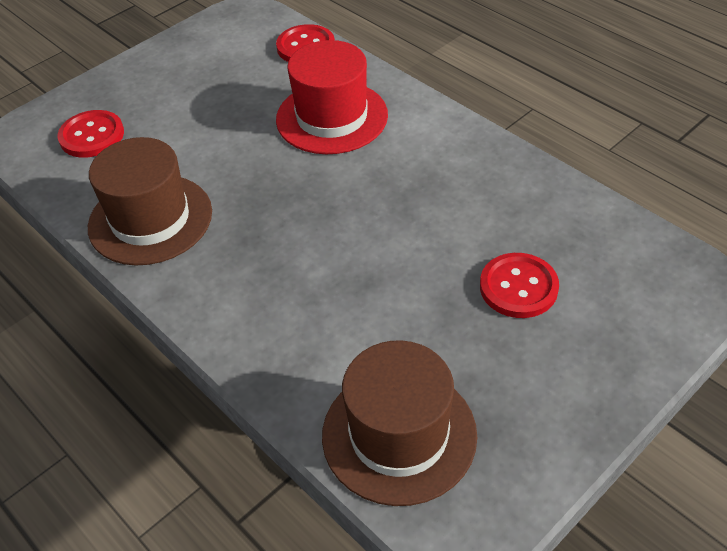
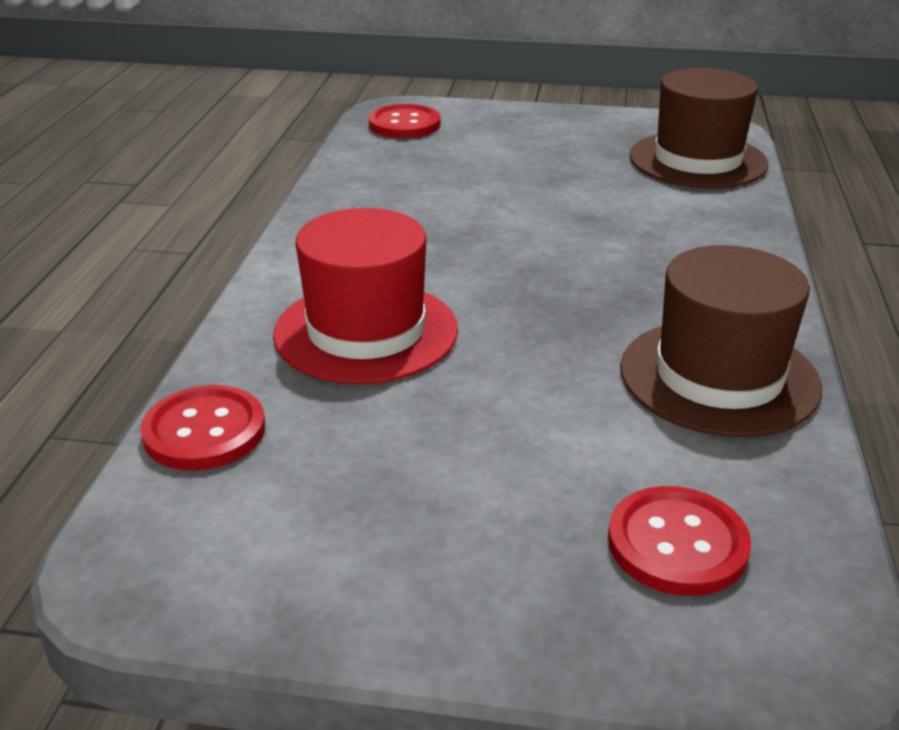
camera: 130 degrees left, 15 degrees down
red button [480,253,559,318] -> red button moved to [369,104,441,138]

